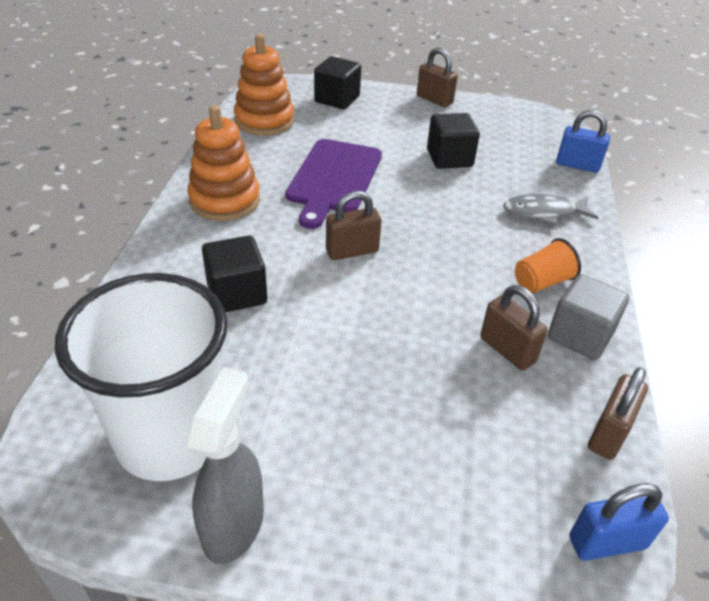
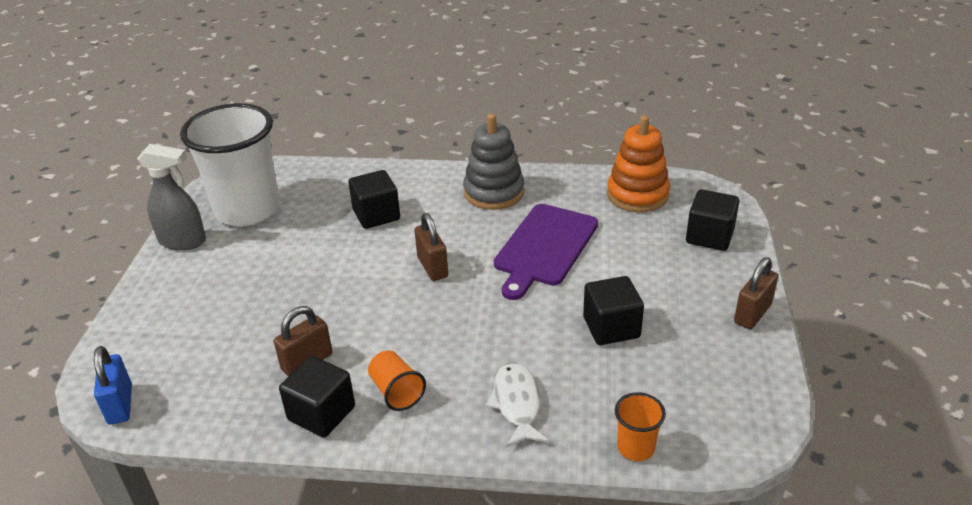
camera: 90 degrees right, 5 degrees down
orange stacking toy [188,105,260,221] -> grey stacking toy [463,114,524,210]
purple cutting board [285,139,382,229] -> purple cutting board turned 75 degrees counterclockwise [494,204,598,300]
grey fish [504,194,599,226] -> white fish [486,362,549,447]
grey cube [548,274,629,360] -> black cube [279,356,355,438]
blue padlock [556,110,610,173] -> orange cup [615,392,666,461]
brown padlock [588,367,648,460] -> none

